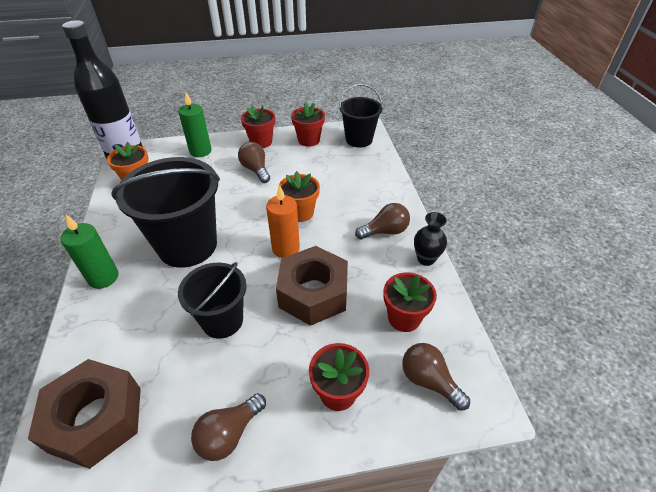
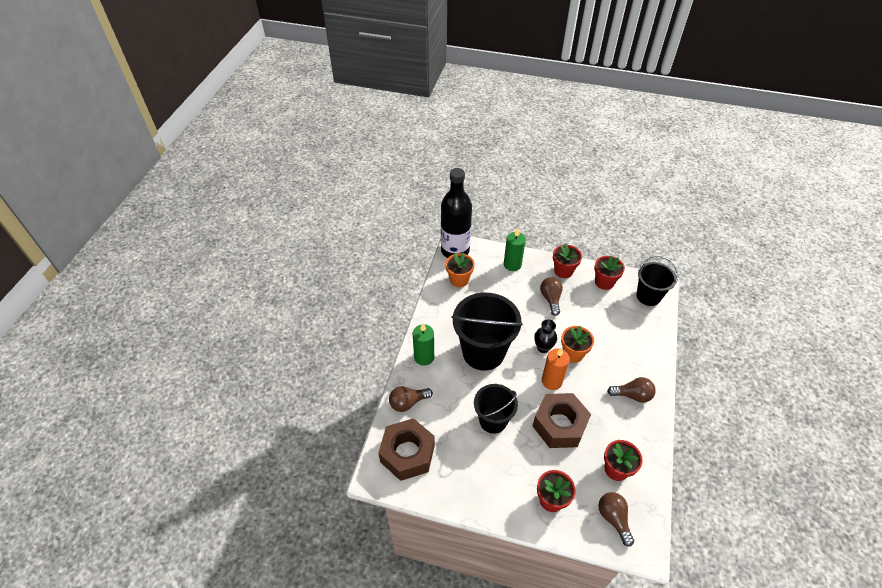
camera: 25 degrees right, 5 degrees up
brown light bulb [191,393,266,461] -> brown light bulb moved to [389,386,433,412]
black vase [414,212,447,266] -> black vase moved to [534,319,557,353]

